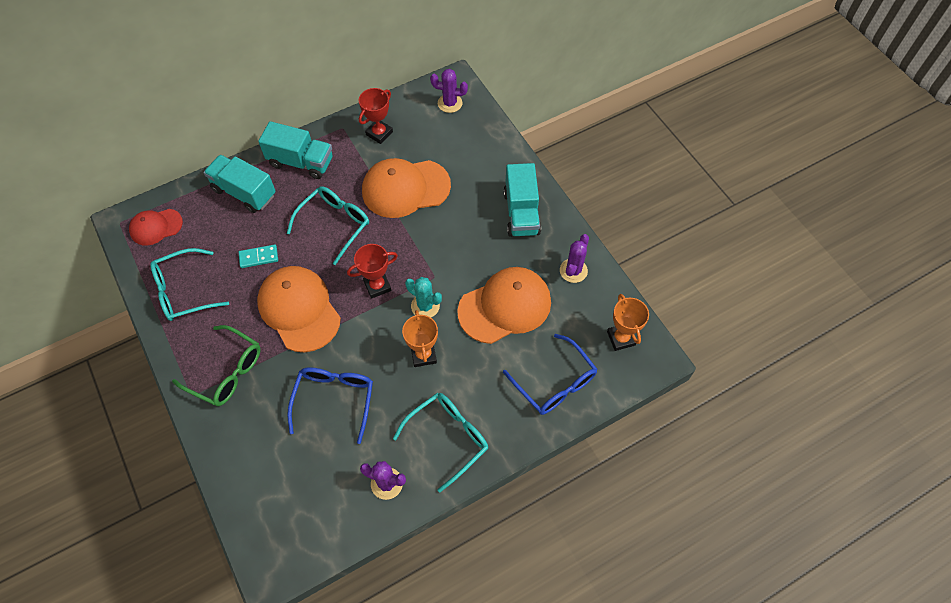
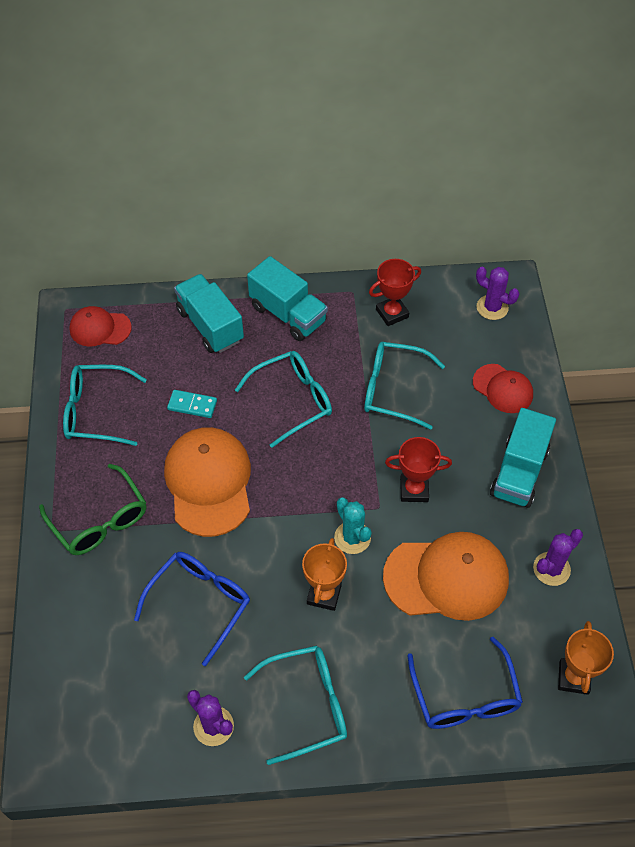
camera: 25 degrees right, 5 degrees down
red trophy [347,244,398,299] -> red trophy moved to [385,437,452,502]
orange cap [362,158,451,218] -> turquoise glasses [364,342,445,430]
none -> red cap [473,364,533,413]

